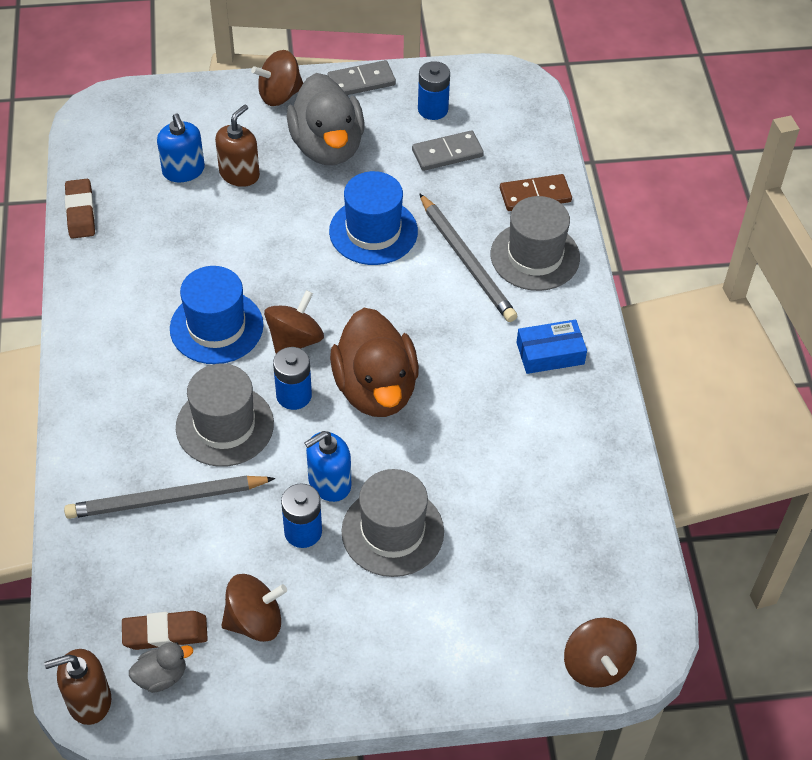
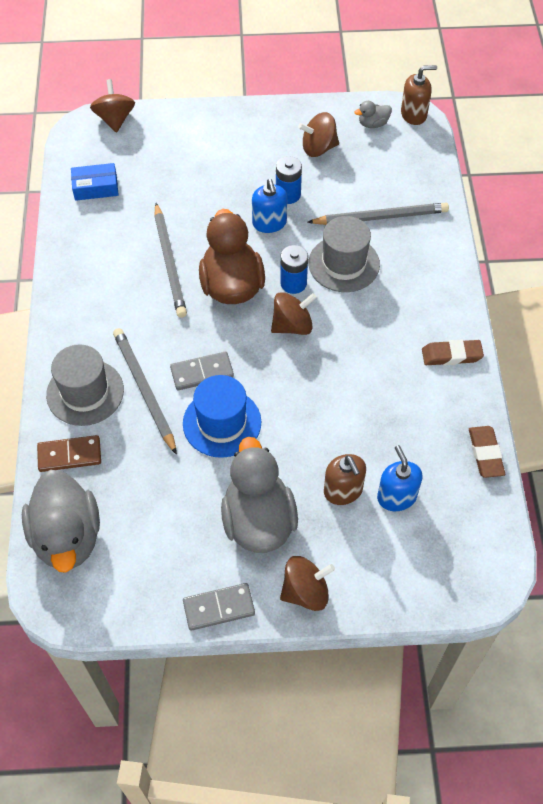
camera: 175 degrees left, 5 degrees up
brown eraser [122,611,208,650] -> brown eraser moved to [422,340,484,365]
blue hat [170,266,264,364] -> none
brown soap dispenser [215,104,260,187] -> brown soap dispenser turned 60 degrees counterclockwise [324,454,366,505]
brown spinning top [264,290,324,354] -> brown spinning top turned 150 degrees counterclockwise [271,292,317,335]
blue soap dispenser [304,431,351,502] -> blue soap dispenser turned 105 degrees clockwise [252,179,287,233]
grey hat [341,469,444,577] -> none
grey domino [412,130,484,171] -> grey domino moved to [170,352,234,390]
blue battery [418,61,450,120] -> none
blue box [516,319,587,374] -> blue box moved to [71,163,119,201]
none -> grey duck [22,470,100,573]
none -> grey pencil [154,203,187,318]

